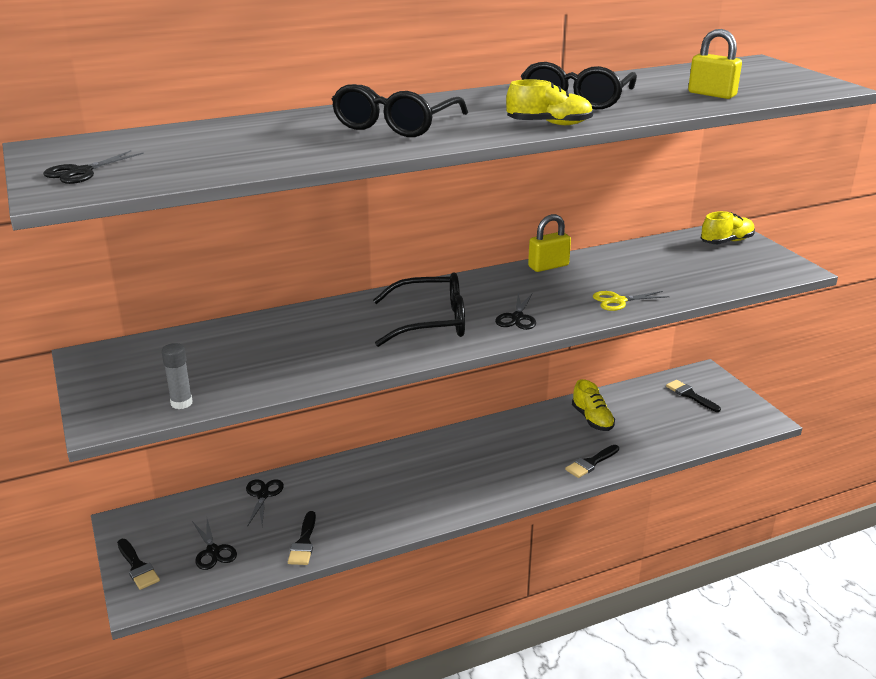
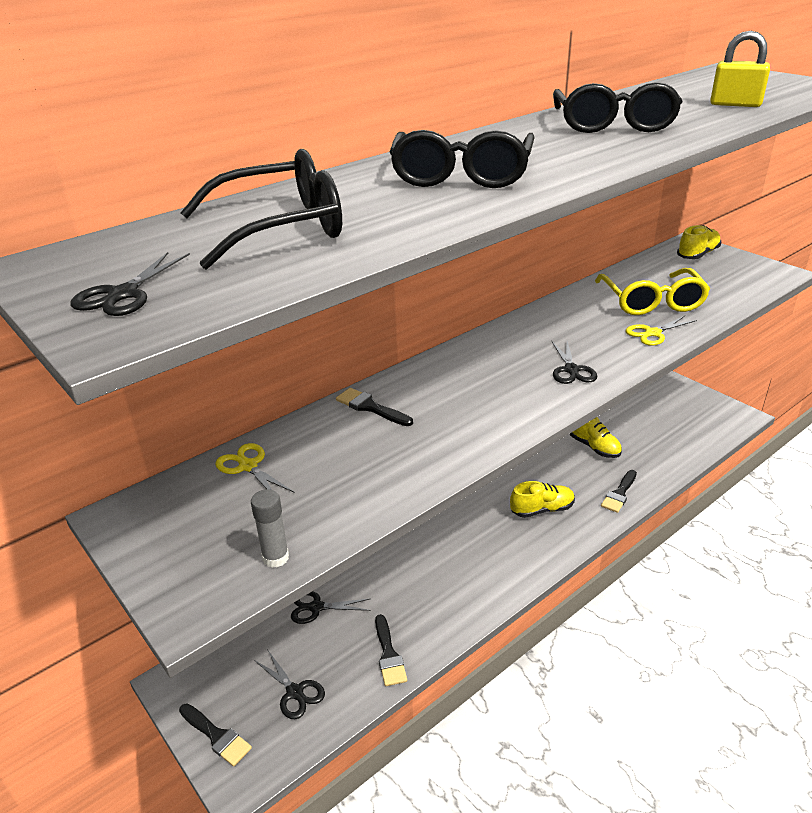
camera: 15 degrees left, 5 degrees up
black scissors [246,479,284,527] -> black scissors turned 75 degrees counterclockwise [291,591,371,624]
black glasses [373,272,465,347] -> black glasses moved to [180,149,342,270]
yellow shoe [506,79,593,125] -> yellow shoe moved to [510,481,575,518]
yellow padlock [528,214,571,272] -> none
black brush [666,380,721,412] -> black brush moved to [336,388,413,426]
none -> yellow scissors [215,443,295,493]
none -> yellow glasses [595,268,710,315]

